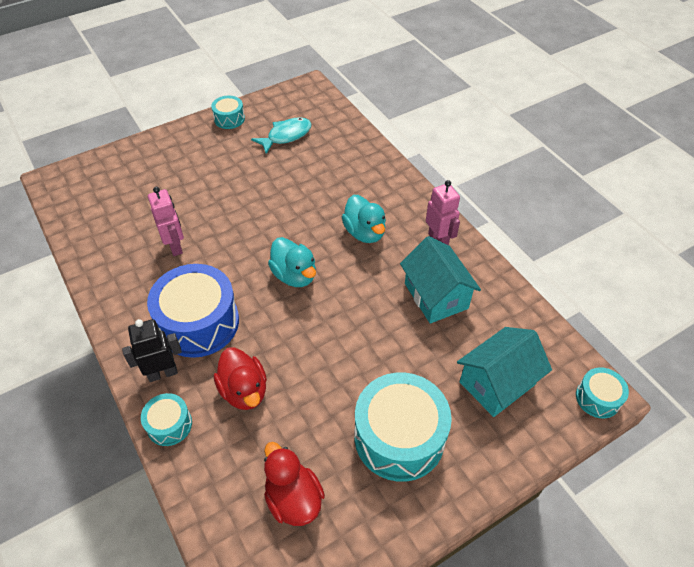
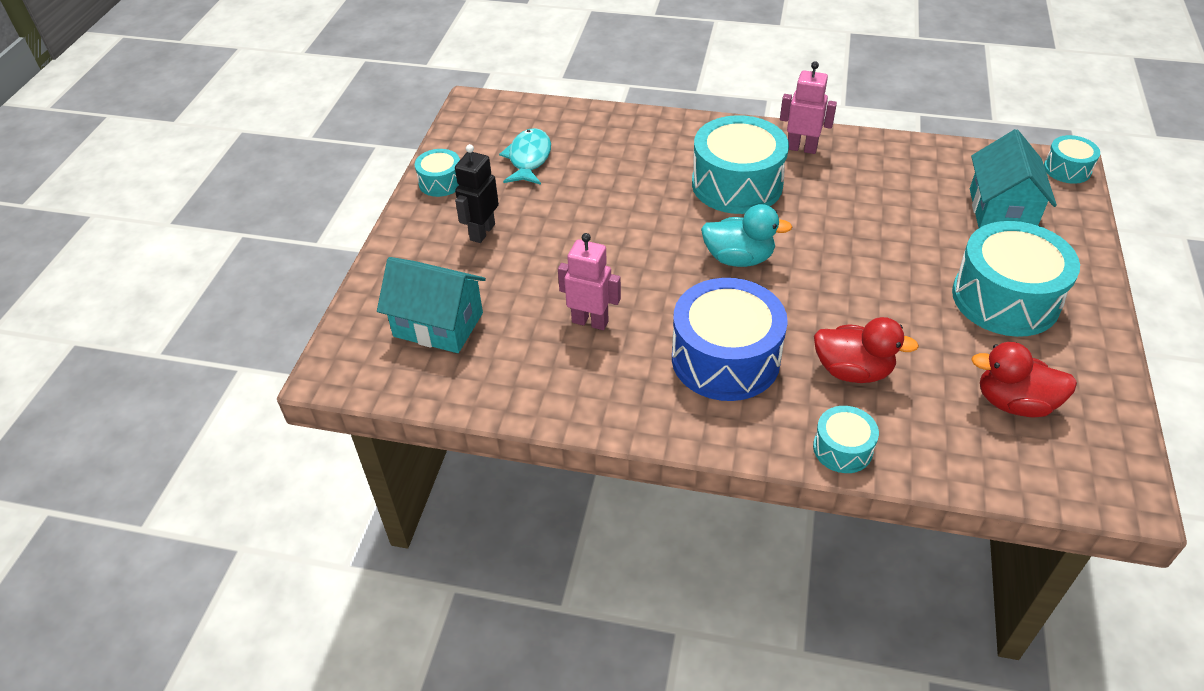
camera: 45 degrees left, 5 degrees down
black robot [122,319,182,382] -> black robot moved to [455,144,499,243]
turquoise duck [342,195,386,243] -> turquoise drum [692,115,789,214]
turquoise house [400,236,481,323] -> turquoise house moved to [377,257,486,353]

